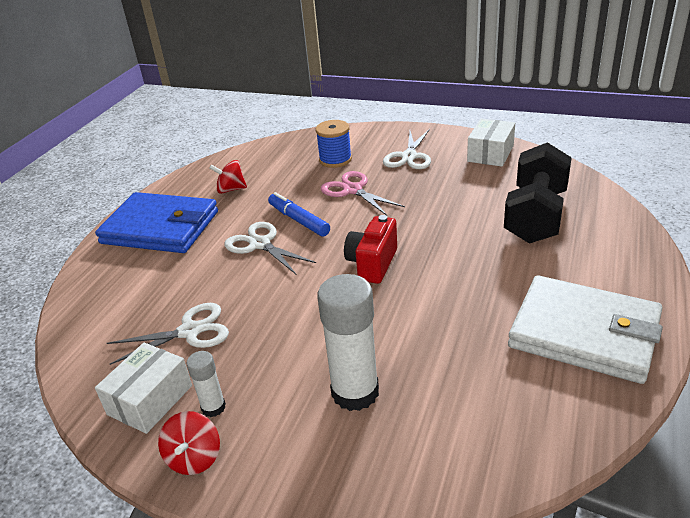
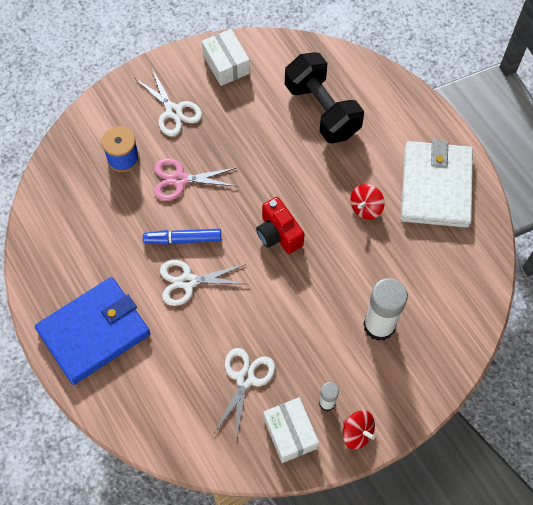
camera: 55 degrees left, 30 degrees up
red spinning top [209,160,247,194] -> red spinning top moved to [350,184,385,220]
white wallet [508,275,663,384] -> white wallet turned 60 degrees counterclockwise [401,140,473,228]

